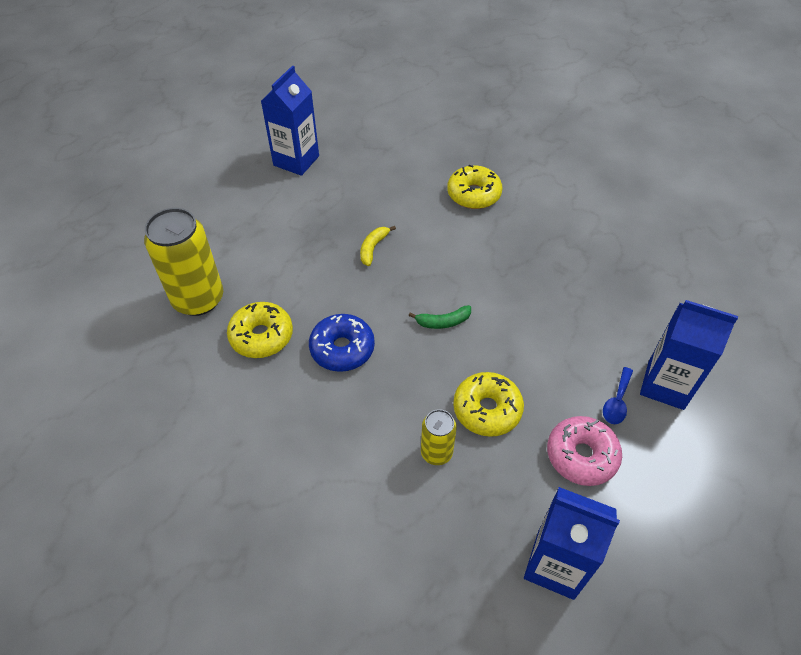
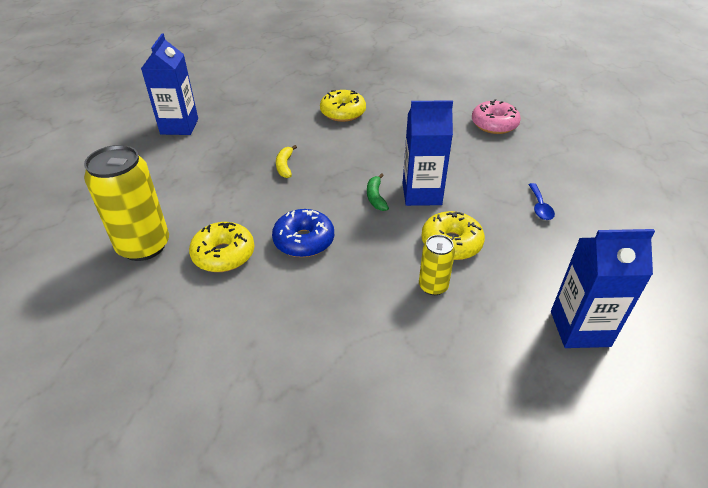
camera: 25 degrees left, 10 degrees down
green banana [409,305,471,329] -> green banana turned 120 degrees clockwise [367,173,389,211]
pink donut [547,416,622,486] -> pink donut moved to [472,99,521,134]
blue carton [640,300,738,410] -> blue carton moved to [403,100,453,206]

